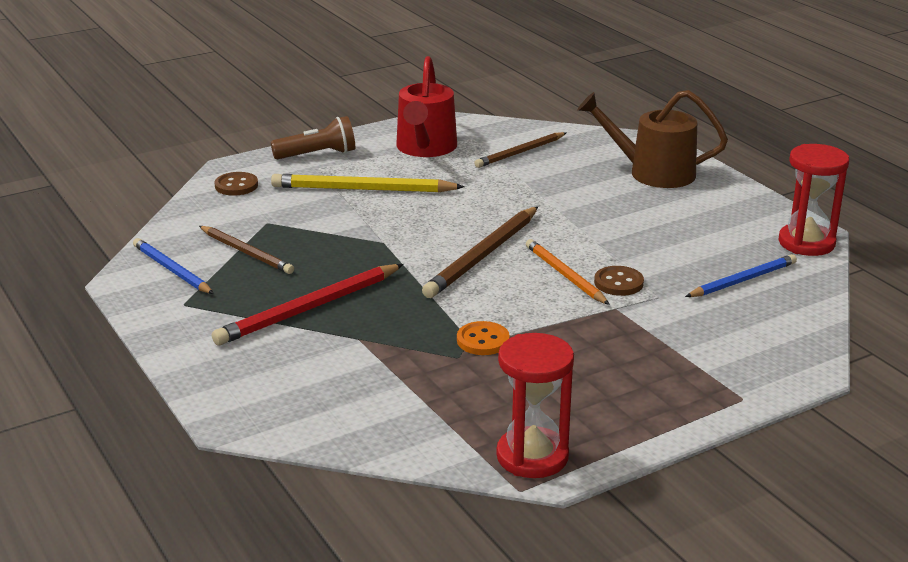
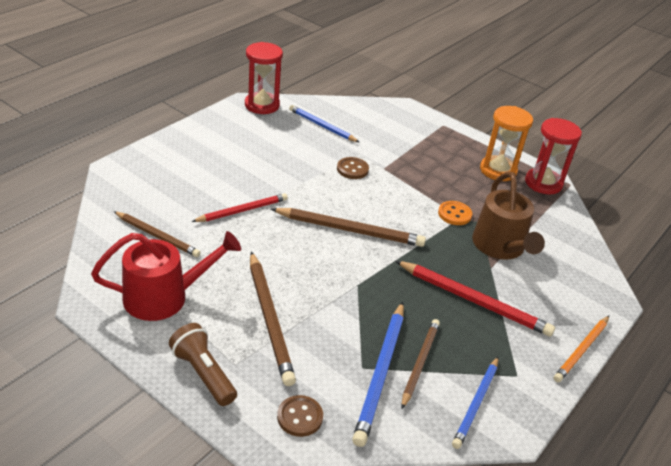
camera: 115 degrees left, 10 degrees up
yellow pencil [271,174,465,193] -> brown pencil [250,252,296,386]
orange pencil [526,239,610,305] -> orange pencil moved to [554,316,609,382]
brown watering can [577,90,728,188] -> brown watering can moved to [472,171,545,260]
none -> red pencil [191,193,288,222]
none -> blue pencil [352,302,404,447]
none -> orange hourglass [480,106,533,181]

